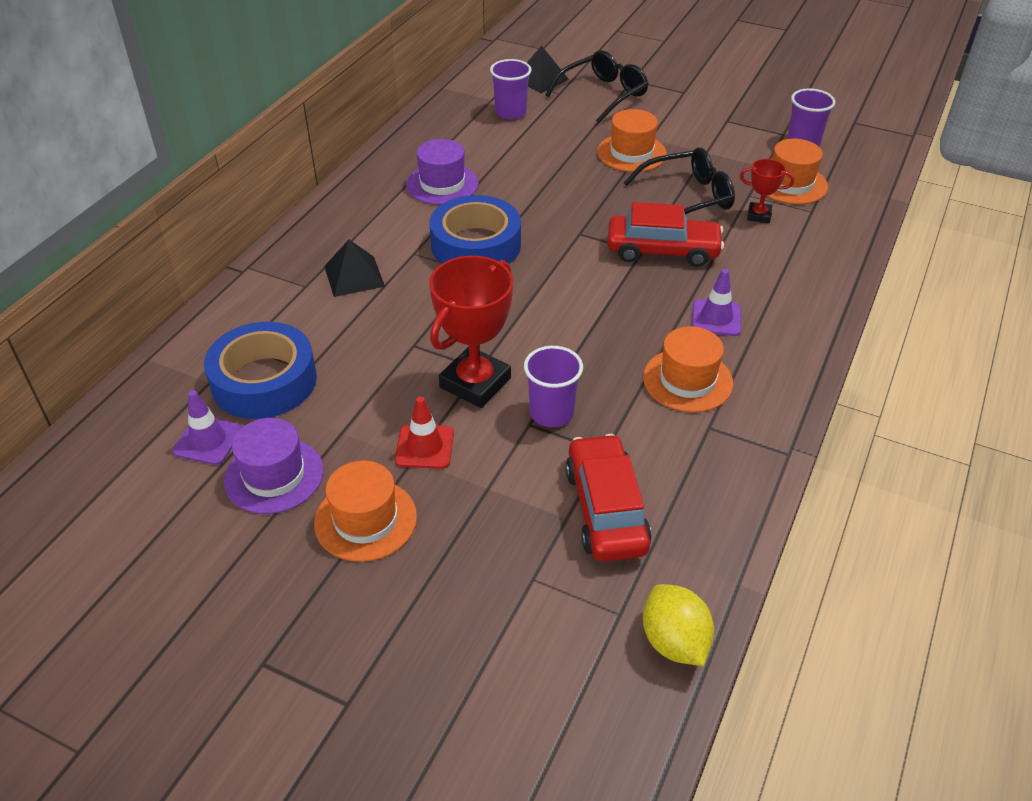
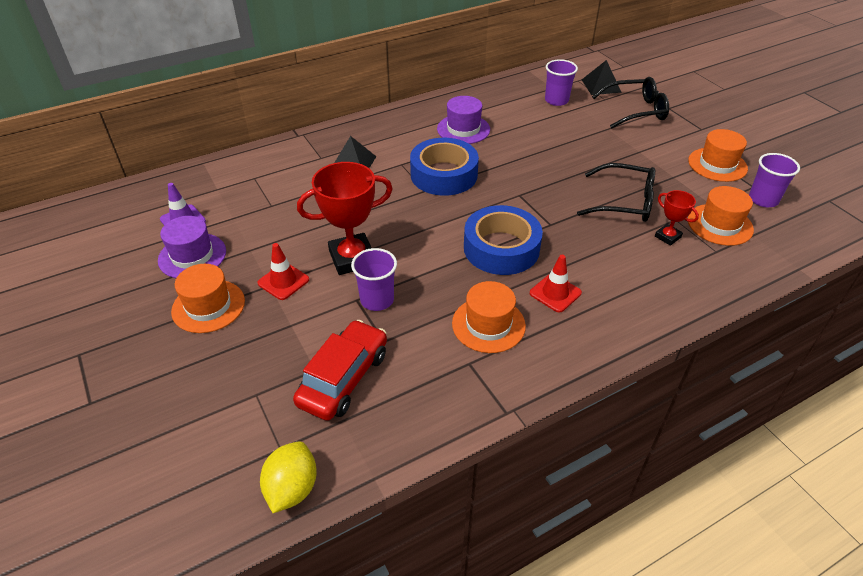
camera: 35 degrees right, 0 degrees up
blue tape [204,322,317,419] -> blue tape moved to [464,205,543,275]
orange hat [597,109,667,172] -> orange hat moved to [688,129,748,182]
red car [607,202,724,267] -> none
purple traffic cone [692,269,741,336] -> red traffic cone [530,255,582,313]

